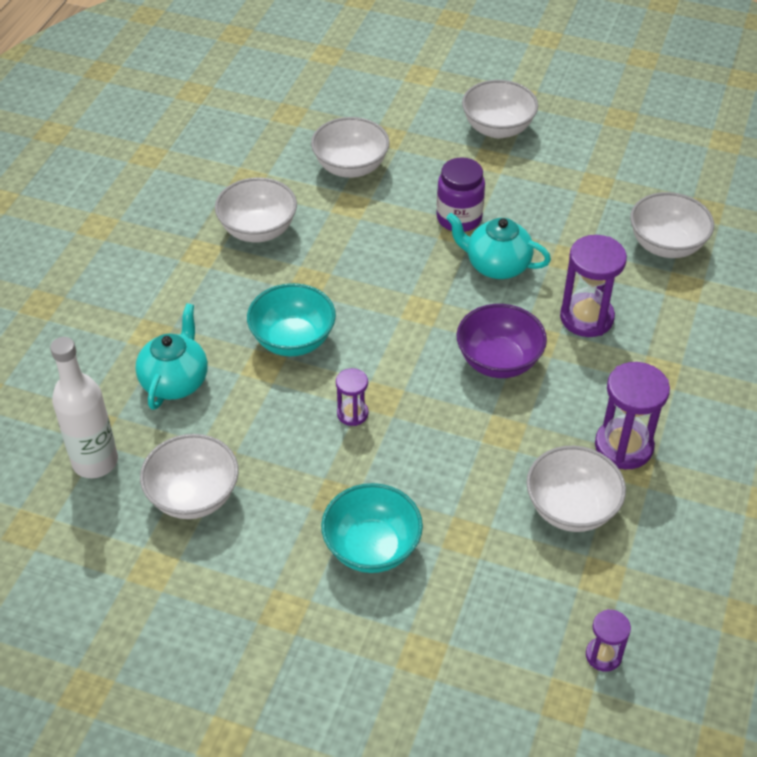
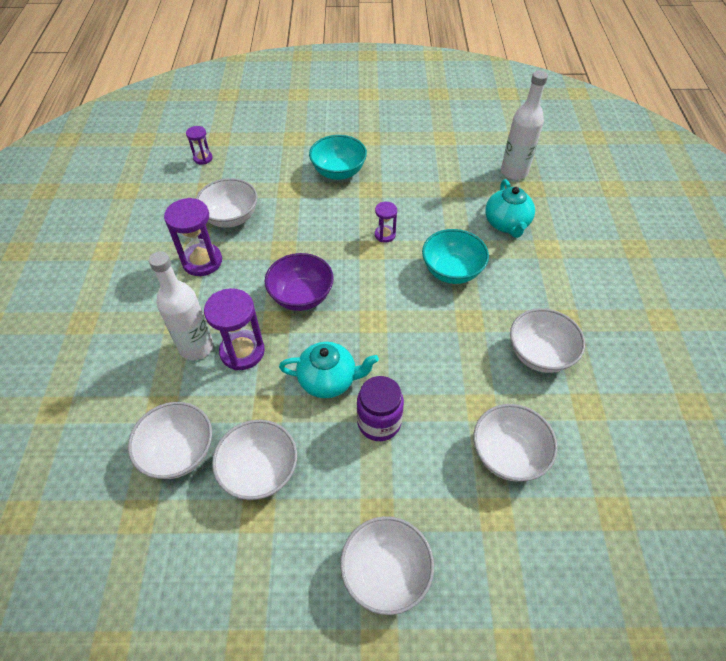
camera: 160 degrees right, 5 degrees up
white bowl [140,434,239,519] -> white bowl moved to [212,420,297,500]
none -> white bottle [149,251,213,360]

